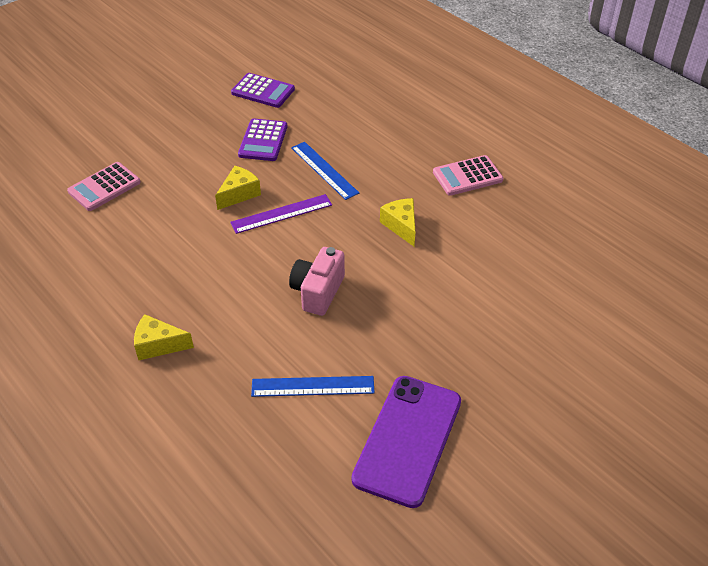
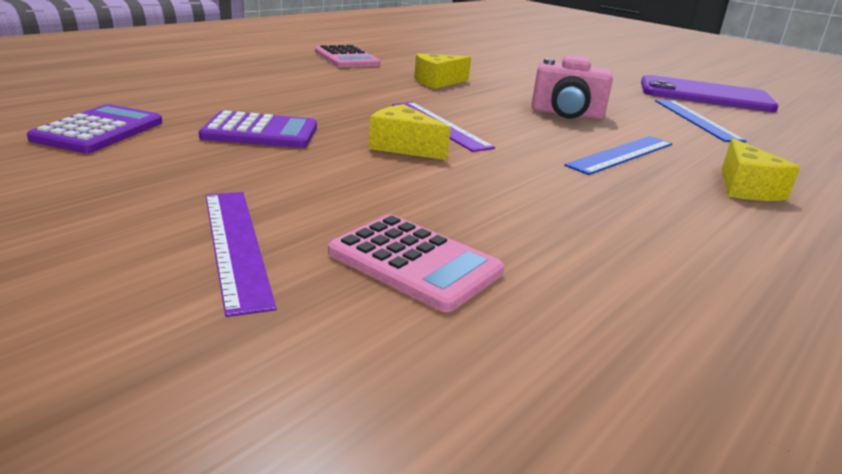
camera: 100 degrees left, 20 degrees down
blue ruler [291,142,359,200] -> blue ruler moved to [564,136,672,175]
none -> purple ruler [206,192,277,317]

